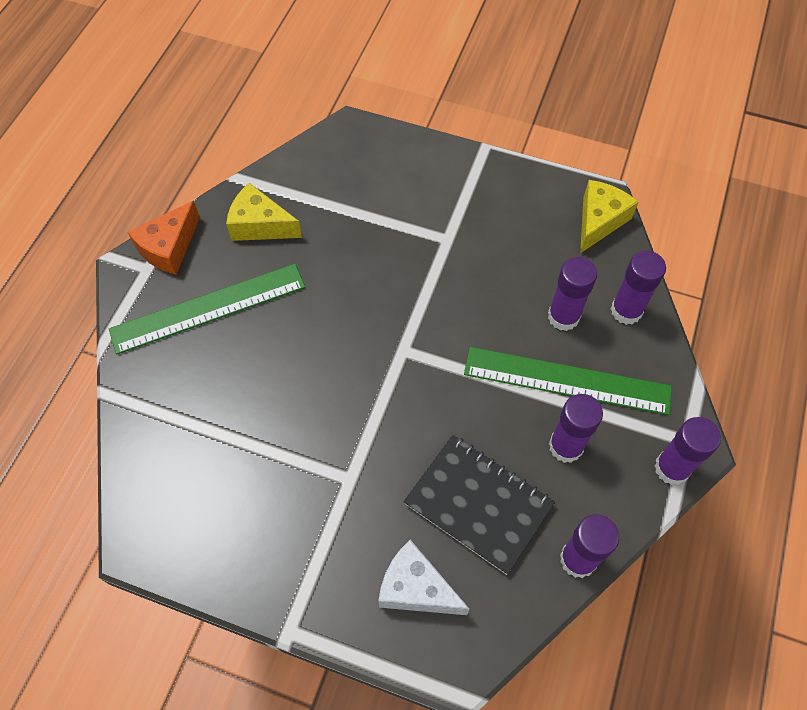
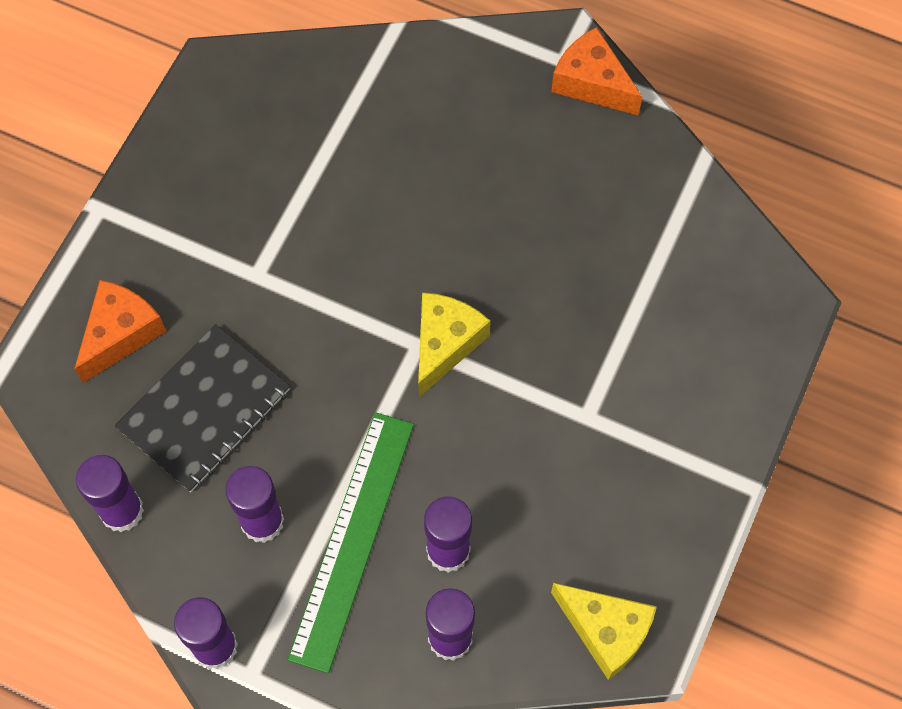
camera: 95 degrees right, 5 degrees up
green ruler [109,264,305,354] -> none
yellow cheese [226,183,302,241] -> yellow cheese moved to [418,292,491,397]
white cheese [378,540,470,615] -> orange cheese [75,280,166,383]

